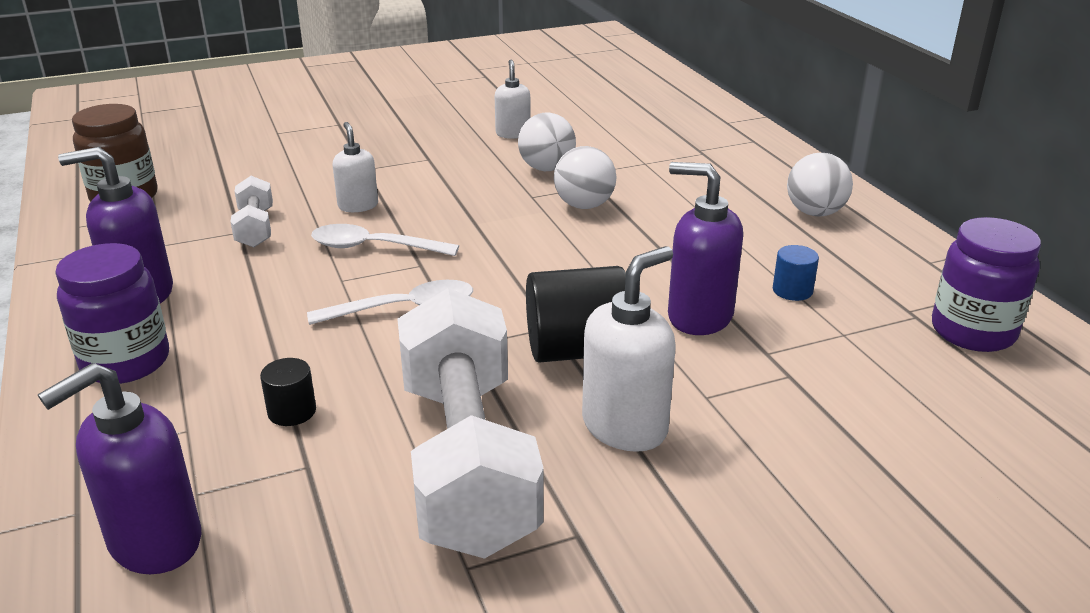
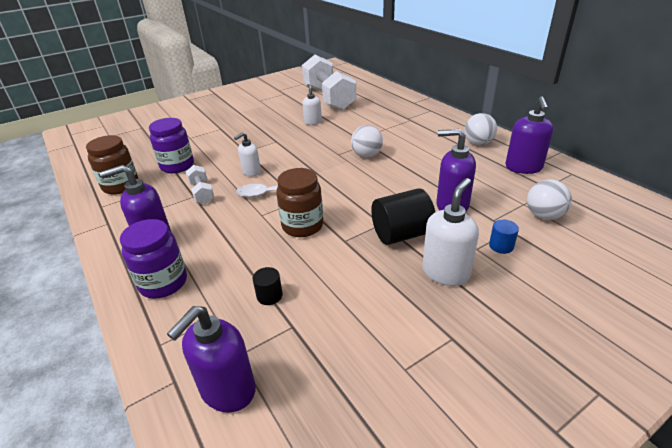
camera: 10 degrees left, 5 degrees up
white spoon [307,280,473,325] -> brown jar [276,168,323,237]
white soap dispenser [333,122,378,212] -> white soap dispenser turned 105 degrees counterclockwise [234,132,261,176]
white dumbbell [397,288,544,559] -> white dumbbell moved to [302,55,356,110]
white ball [518,113,576,171] -> white ball moved to [527,180,572,220]
blue cylinder [773,245,819,301] -> blue cylinder moved to [489,220,519,254]
purple jar [932,217,1041,352] -> purple jar moved to [149,118,194,173]
none -> purple soap dispenser [506,96,554,174]

